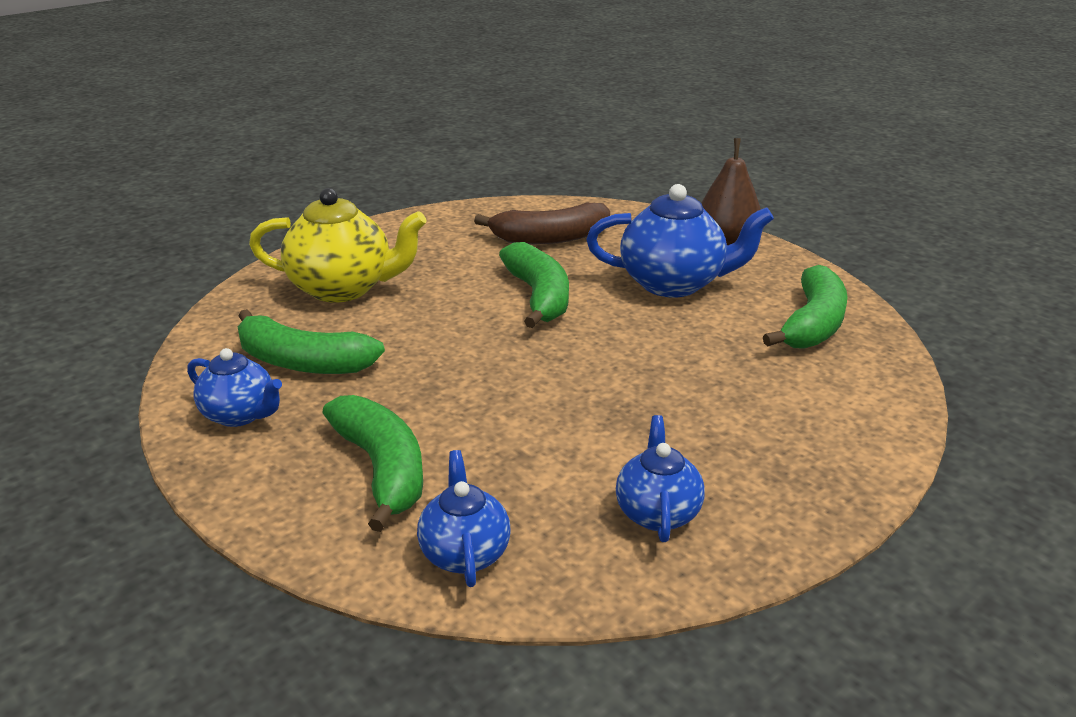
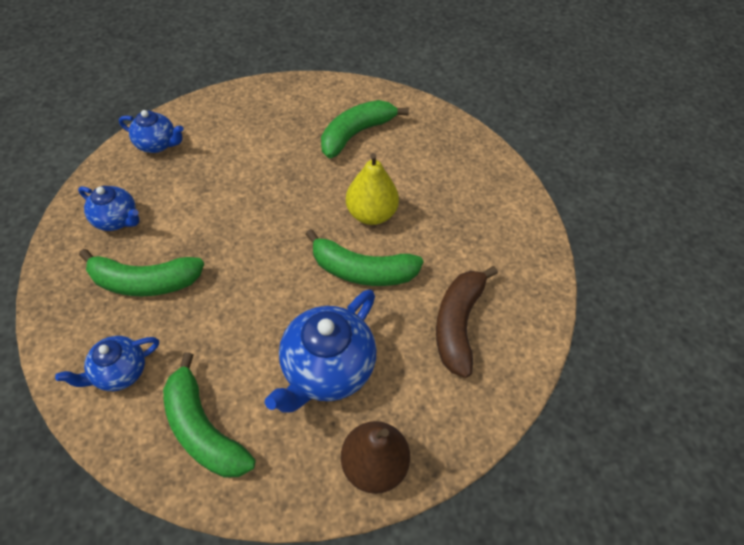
camera: 115 degrees right, 25 degrees up
blue teapot [187,348,282,427] -> blue teapot moved to [55,336,159,391]
yellow teapot [249,188,427,303] -> none
green banana [322,395,423,532] -> green banana moved to [79,249,204,296]
none -> yellow pear [346,153,399,225]

